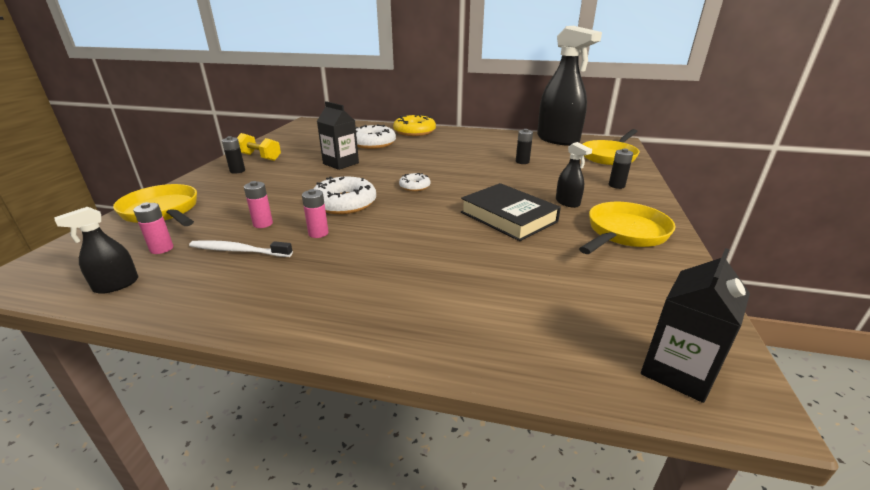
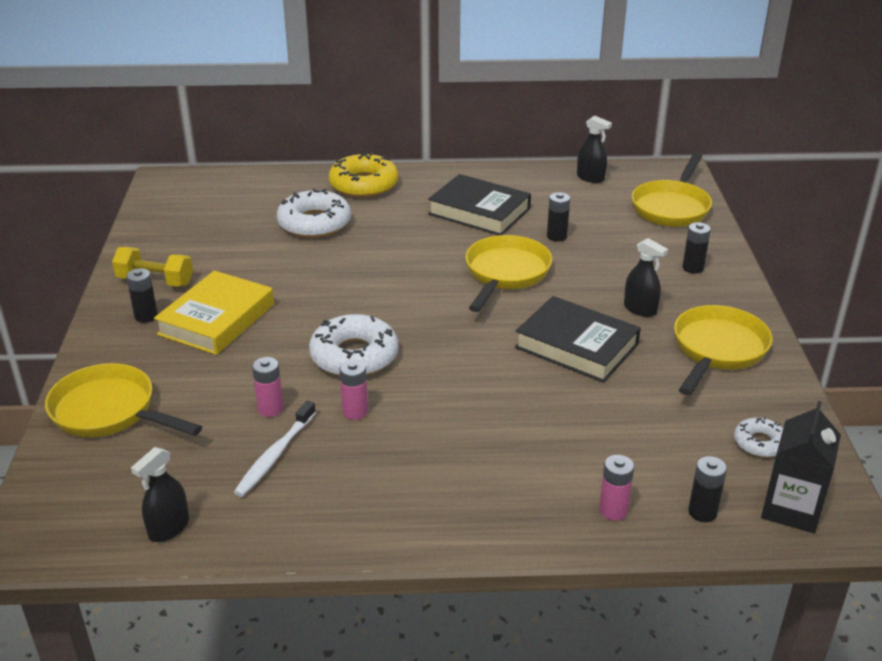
camera: 15 degrees left, 5 degrees up
pink battery [133,202,173,254] -> pink battery moved to [599,455,634,521]
white toothbrush [189,240,293,257] -> white toothbrush turned 60 degrees counterclockwise [234,401,316,497]
black carton [317,101,359,170] -> none
white donut [399,173,431,191] -> white donut moved to [734,417,783,457]
black spray bottle [537,26,602,146] -> black spray bottle [577,116,612,183], size x0.42
none -> yellow book [154,270,274,355]
none -> black book [428,174,531,235]
none -> yellow pan [465,235,552,312]
none -> black battery [688,456,727,522]

